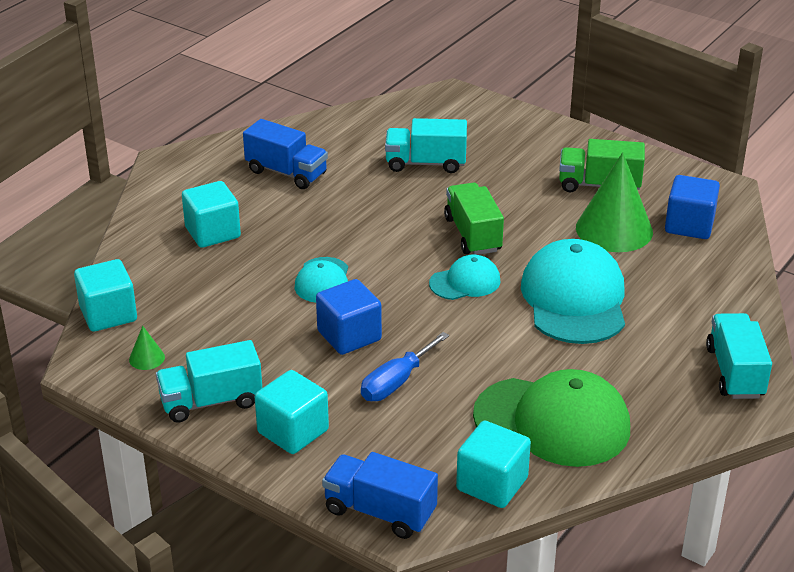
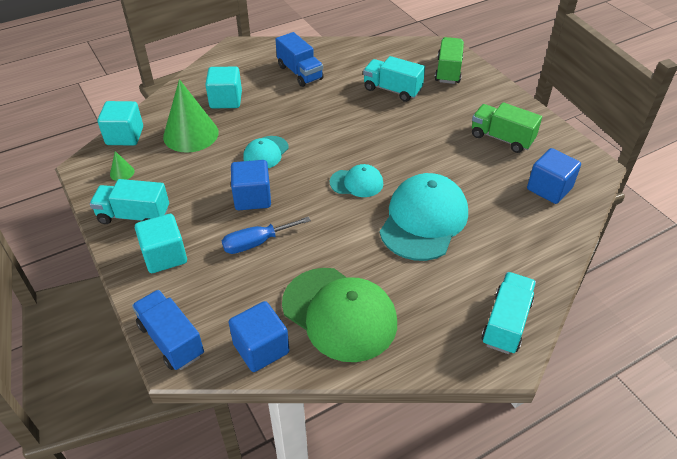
camera: 25 degrees right, 10 degrees up
green truck [444,183,504,255] -> green truck moved to [435,37,464,84]
turquoise cube [456,421,531,508] -> blue cube [228,301,289,372]
green cone [576,152,653,252] -> green cone moved to [163,79,219,153]

